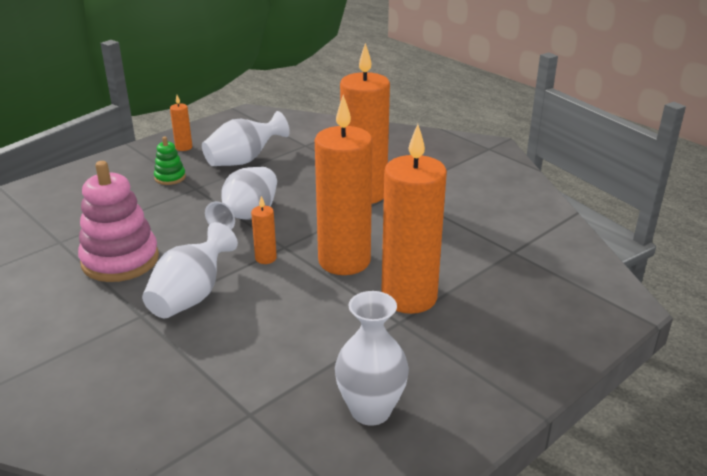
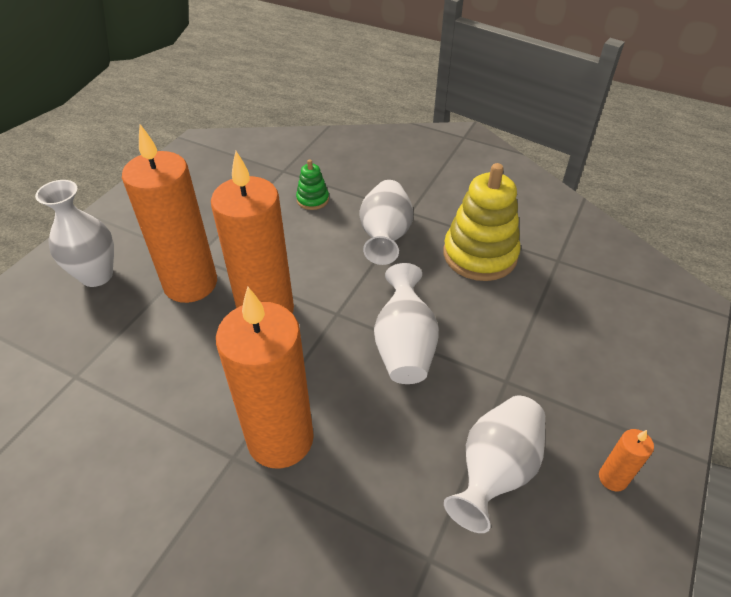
camera: 160 degrees right, 15 degrees up
pink stacking toy [78,161,159,282] -> yellow stacking toy [443,163,520,281]
green stacking toy [154,137,186,185] -> green stacking toy moved to [296,159,329,210]
orange candle [251,196,277,264] -> none
white vase [335,291,409,426] -> white vase moved to [35,180,114,287]

